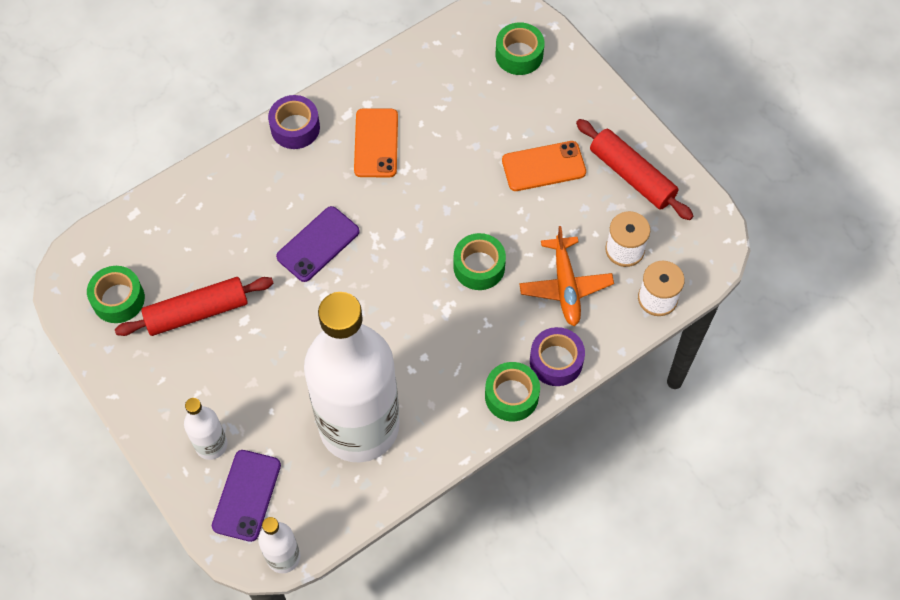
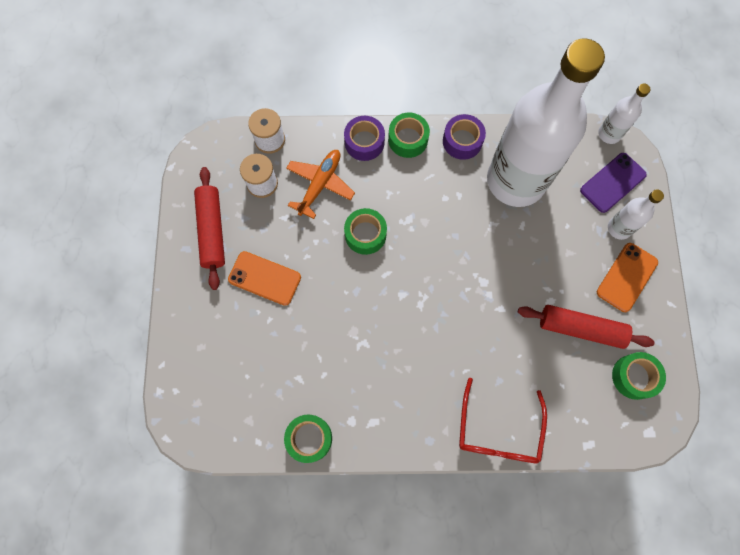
camera: 145 degrees left, 10 degrees up
purple tape [268,95,320,149] -> purple tape moved to [443,114,486,160]
purple phone [276,206,360,282] -> none
orange phone [354,108,398,177] -> orange phone moved to [597,243,658,312]
green tape [495,22,544,75] -> green tape moved to [284,414,332,463]
none -> red glasses [459,378,547,464]

